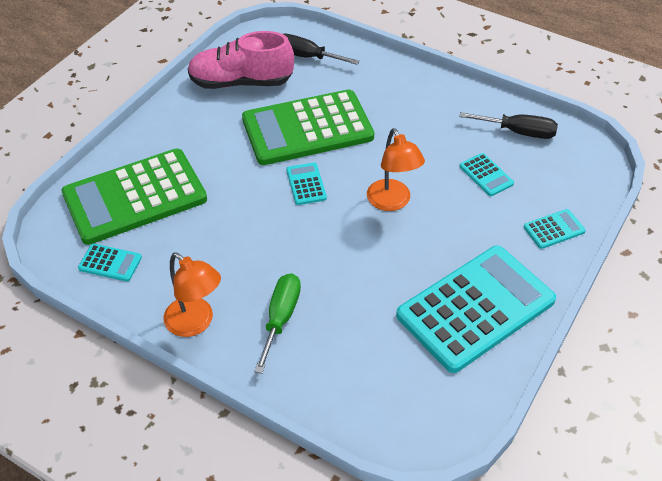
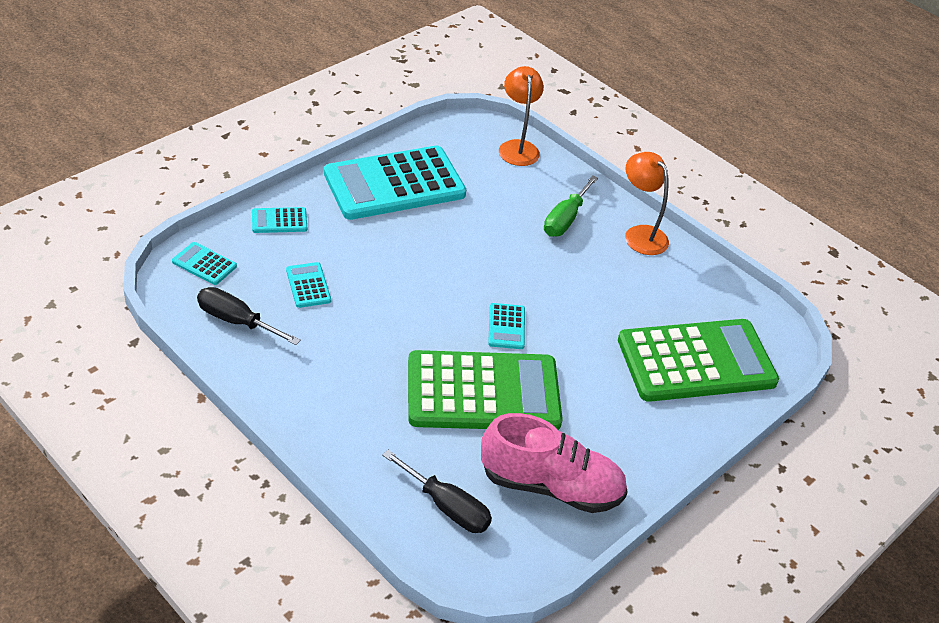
camera: 170 degrees left, 5 degrees down
turquoise calculator [78,244,142,282] -> turquoise calculator moved to [172,242,237,285]
orange lamp [367,128,425,211] -> orange lamp moved to [499,66,544,166]

